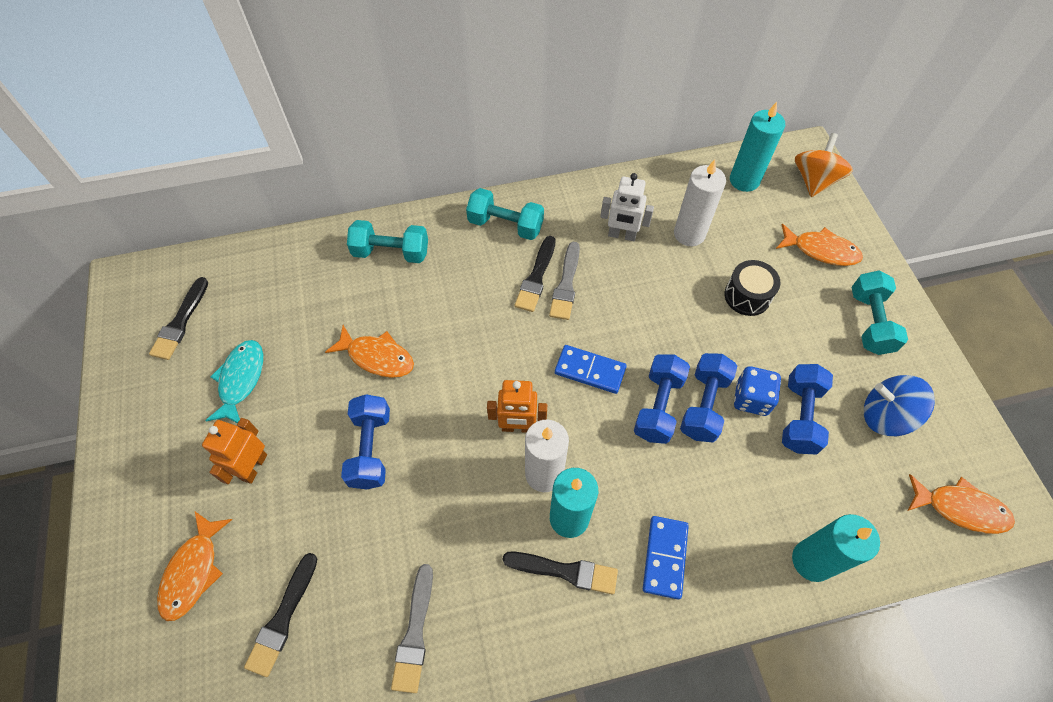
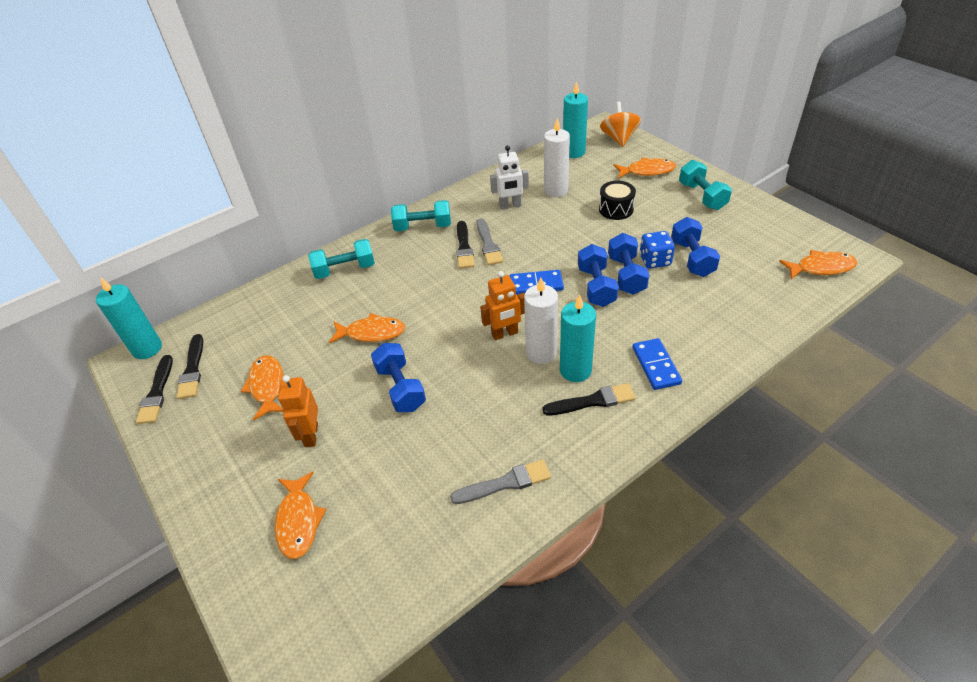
camera: 20 degrees left, 15 degrees down
turquoise fish [205,340,263,423] -> orange fish [241,355,284,421]
black brush [244,553,318,677] -> black brush moved to [136,355,173,424]
grey brush [391,564,433,693] -> grey brush turned 90 degrees counterclockwise [450,460,551,504]
turquoise candle [792,514,880,582] -> turquoise candle moved to [96,277,162,359]
blue spinning top [864,375,935,436] -> none

